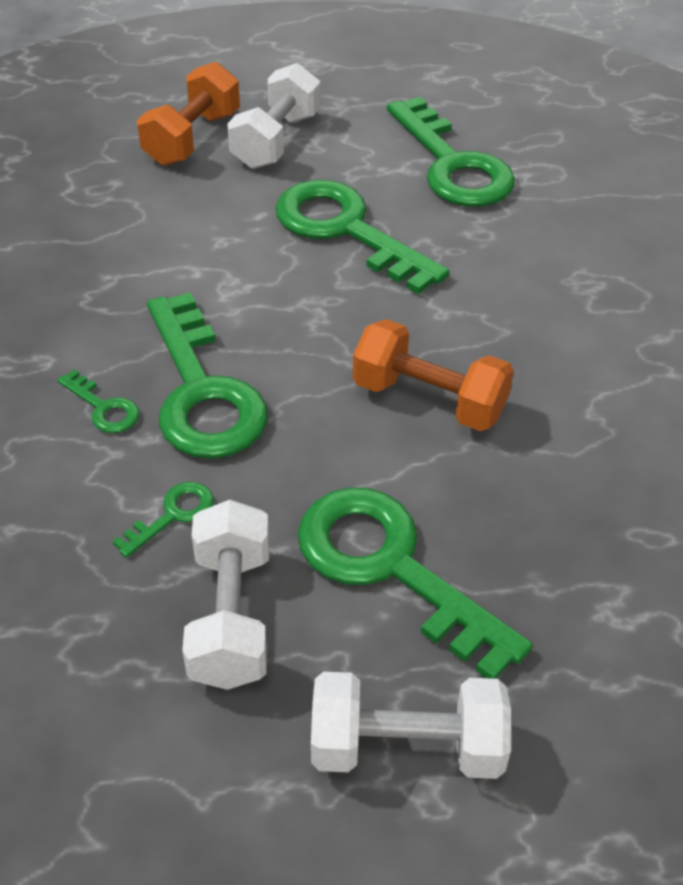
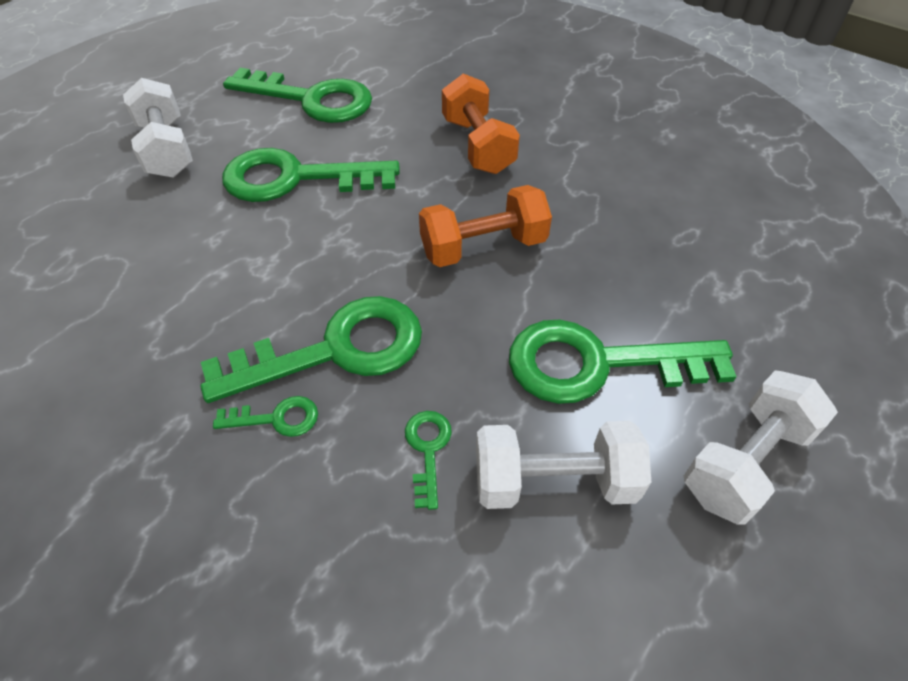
camera: 45 degrees left, 5 degrees up
orange dumbbell [137,61,240,166] -> orange dumbbell moved to [442,74,520,174]
green key [147,292,268,459] -> green key turned 45 degrees counterclockwise [201,296,422,403]
white dumbbell [182,500,269,690] -> white dumbbell turned 45 degrees counterclockwise [476,421,651,509]

